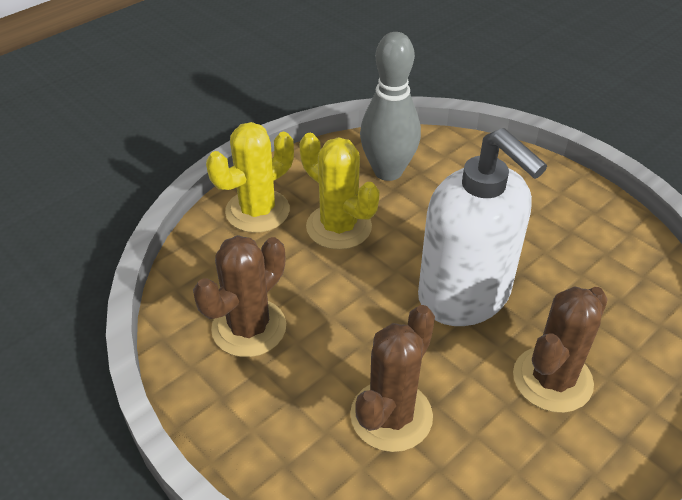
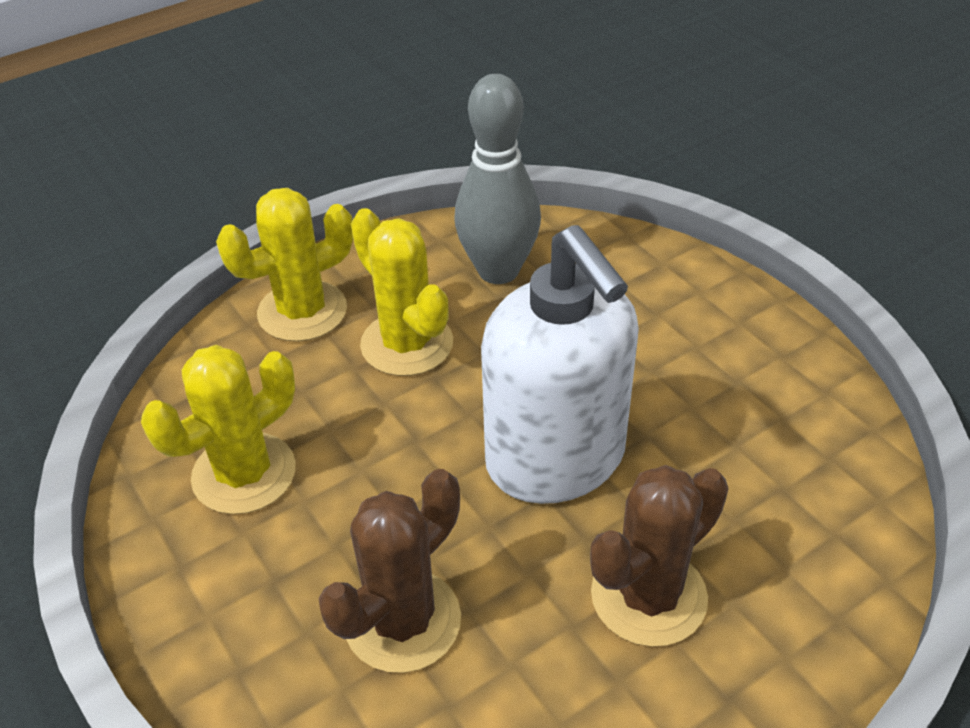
camera: 10 degrees right, 0 degrees up
brown cactus [193,235,286,357] -> yellow cactus [141,345,296,515]

